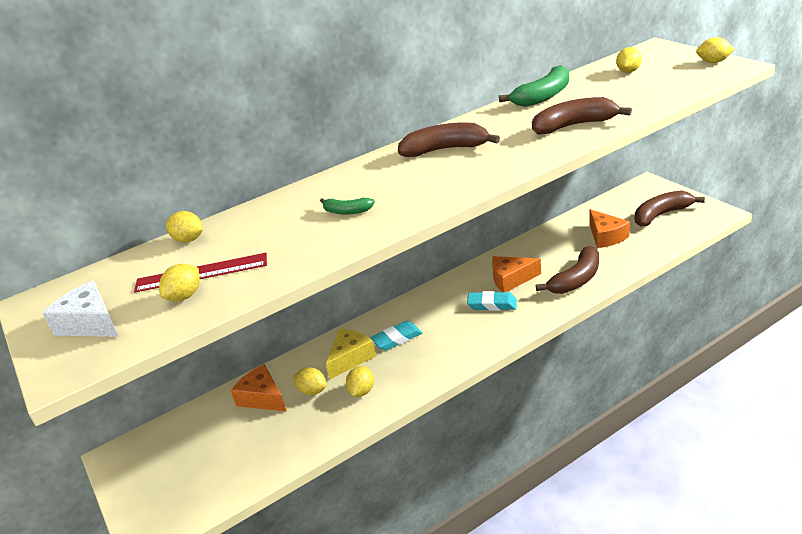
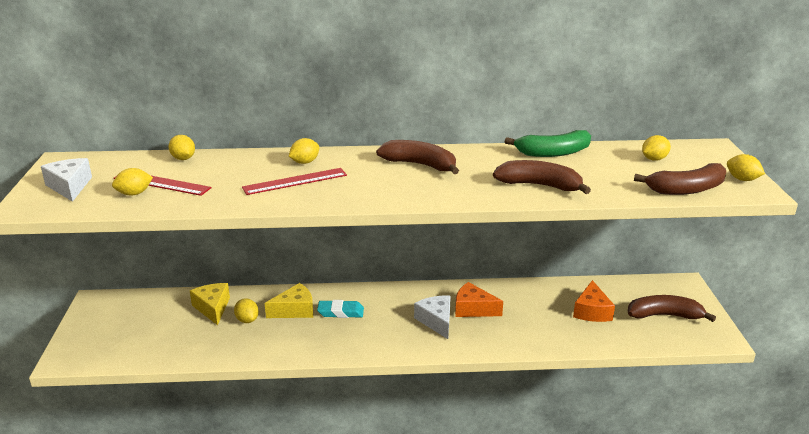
camera: 25 degrees right, 5 degrees down
orange cheese [231,364,286,411] -> yellow cheese [190,283,230,325]
green banana [320,198,375,214] -> red ruler [242,168,347,195]
yellow lemon [346,366,374,397] -> yellow lemon moved to [289,138,319,164]
turquoise eraser [467,291,517,311] -> white cheese [414,296,451,339]
brown banana [536,246,599,294] -> brown banana moved to [634,163,726,195]

